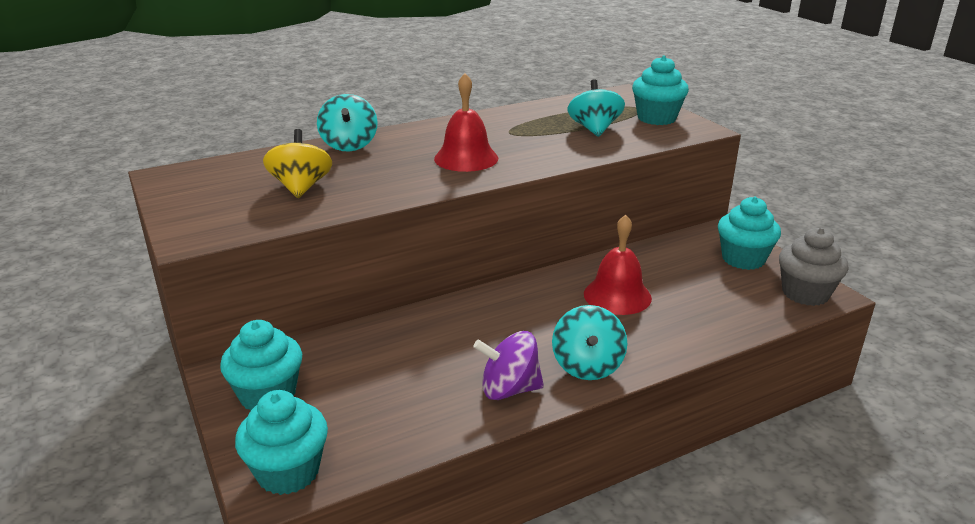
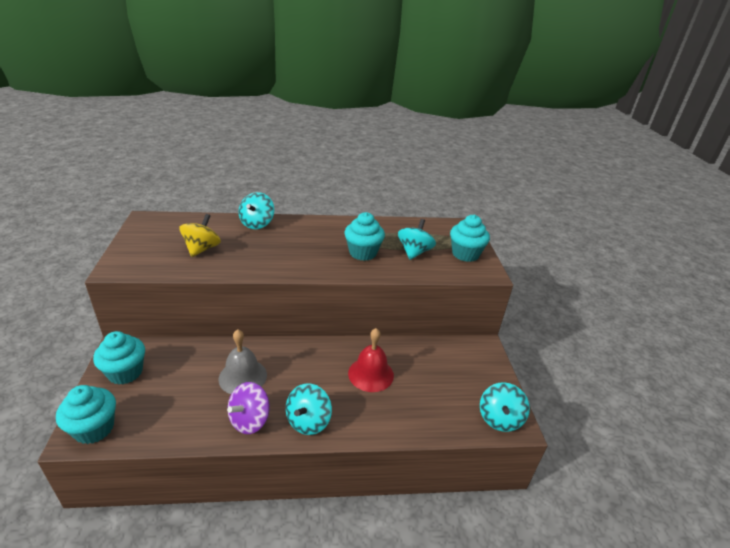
camera: 20 degrees right, 5 degrees up
red bell [434,73,498,172] -> none
purple spinning top [473,331,544,400] -> purple spinning top turned 75 degrees counterclockwise [227,382,270,434]
turquoise cupcake [718,197,781,270] -> turquoise cupcake moved to [344,212,385,261]
grey cupcake [779,228,849,306] -> turquoise spinning top [480,382,530,432]
none -> grey bell [218,329,267,394]

